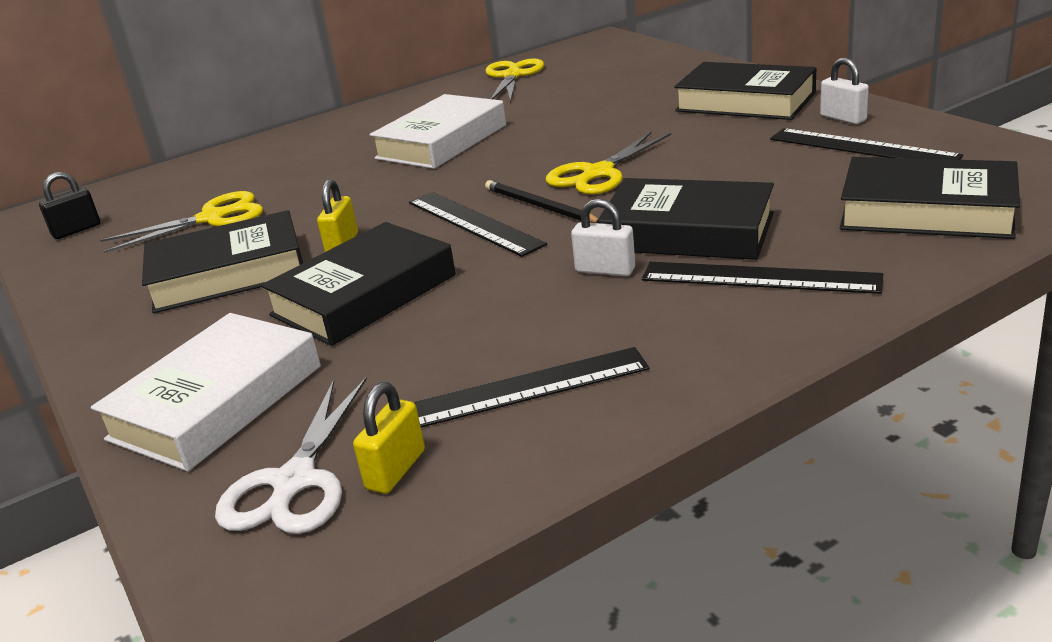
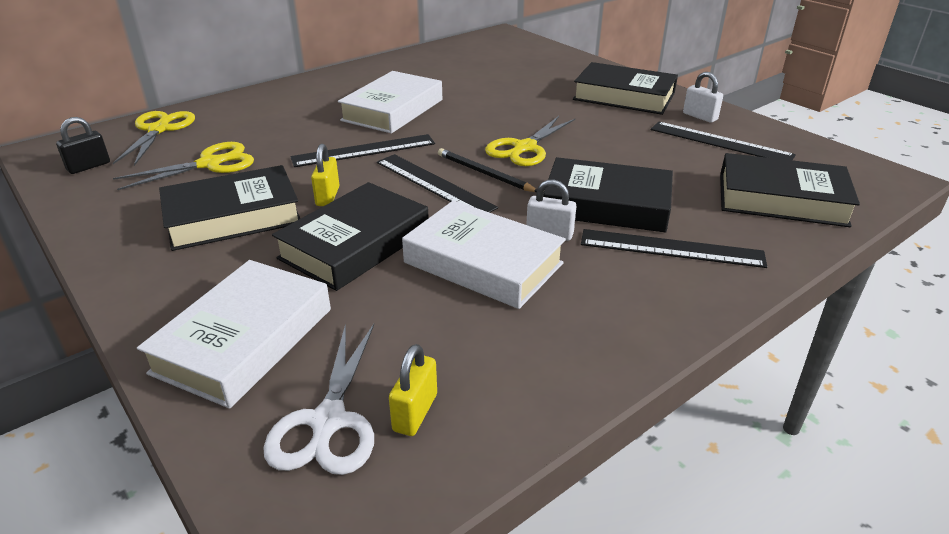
camera: 10 degrees left, 5 degrees up
black ruler [413,347,649,427] -> black ruler moved to [290,134,435,167]
yellow scissors [486,59,544,103] -> yellow scissors moved to [113,111,195,166]
none -> white book [402,200,566,309]

